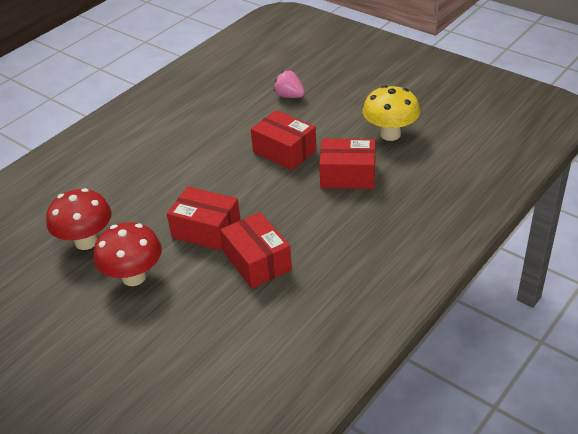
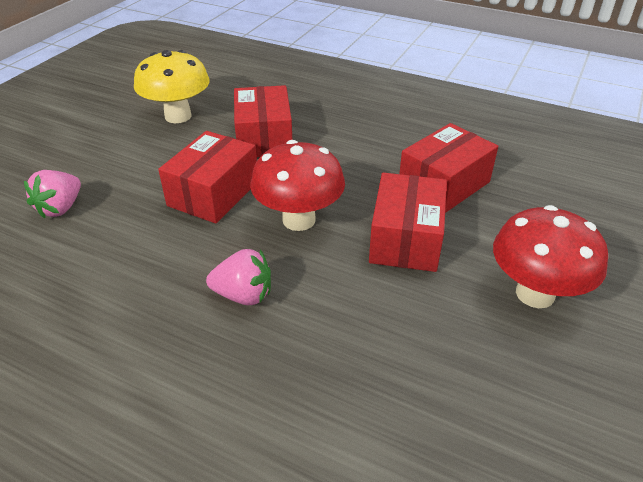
camera: 105 degrees left, 0 degrees up
red mushroom [46,188,112,250] -> red mushroom moved to [250,140,345,231]
none -> pink strawberry [206,249,271,305]

